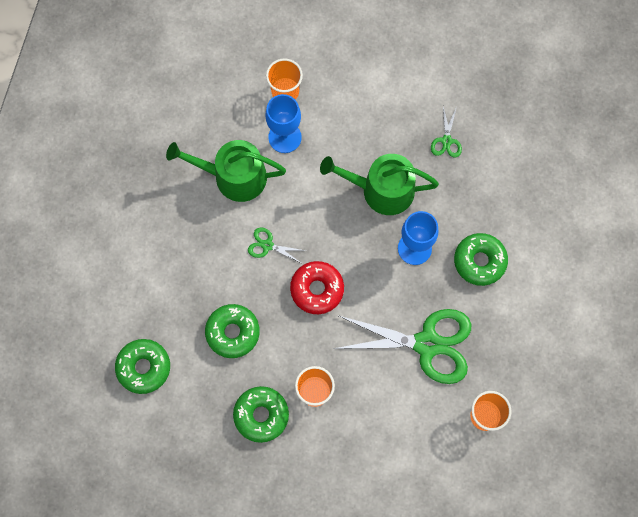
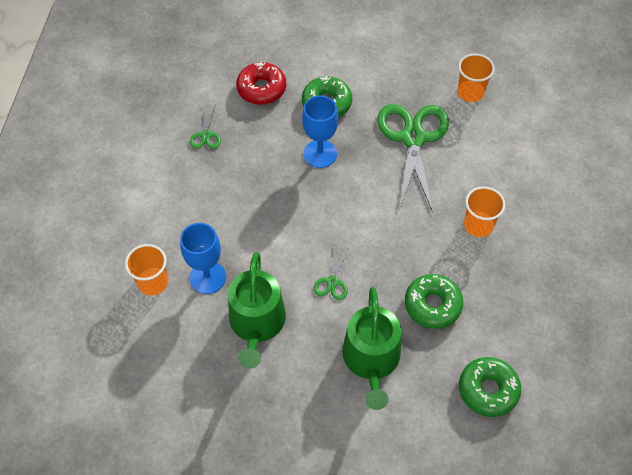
camera: 95 degrees left, 15 degrees down
green donut [233,386,289,443] -> none
red donut [290,261,344,314] -> red donut moved to [236,62,286,105]
green watering can [320,154,439,215] -> green watering can moved to [342,287,401,410]
green scissors [431,106,462,157] -> green scissors turned 90 degrees clockwise [190,105,221,149]

